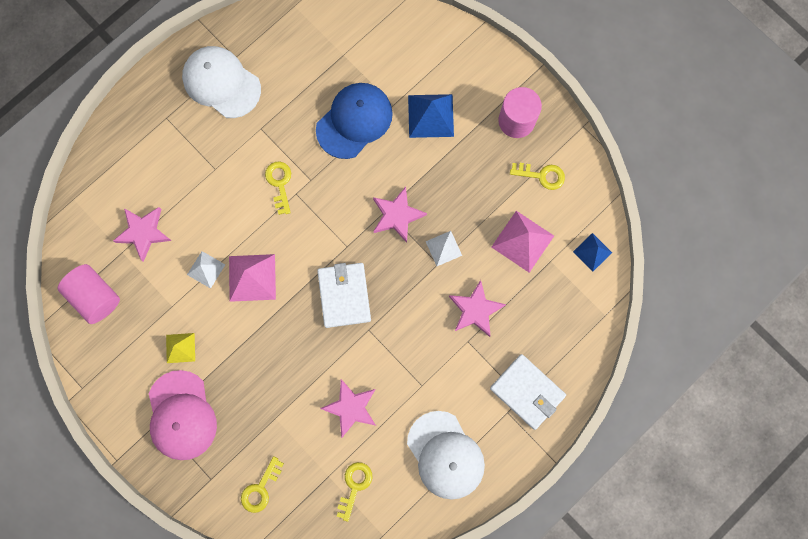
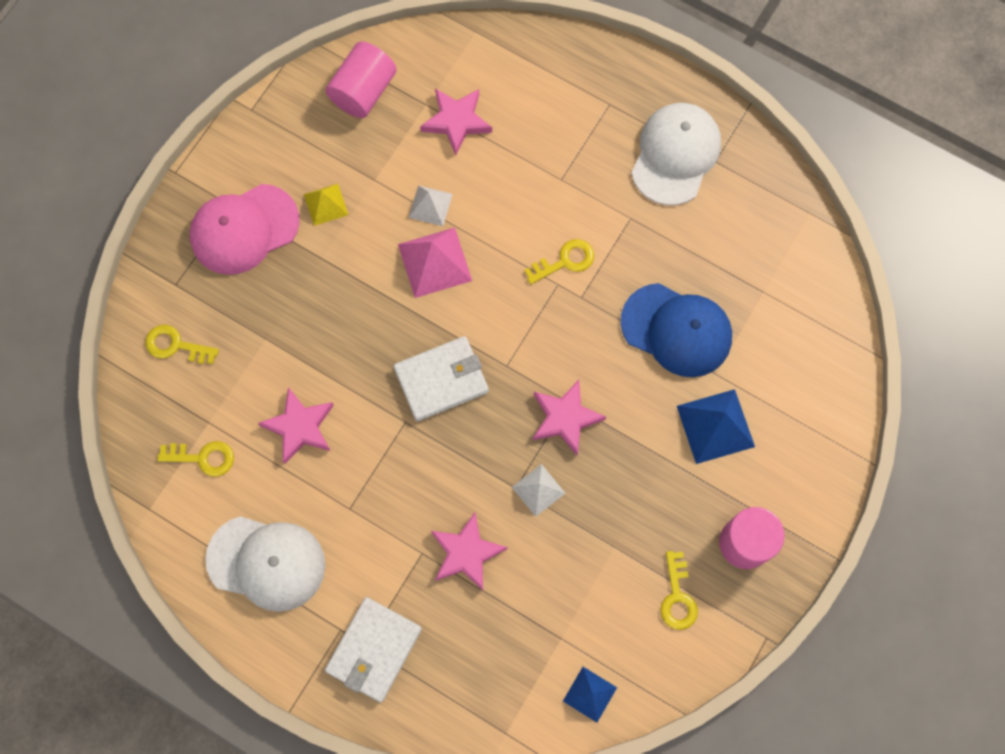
camera: 75 degrees right, 5 degrees down
white cap [407,411,485,500] -> white cap turned 120 degrees counterclockwise [205,516,325,612]
pink pyramid [491,211,554,273] -> none

